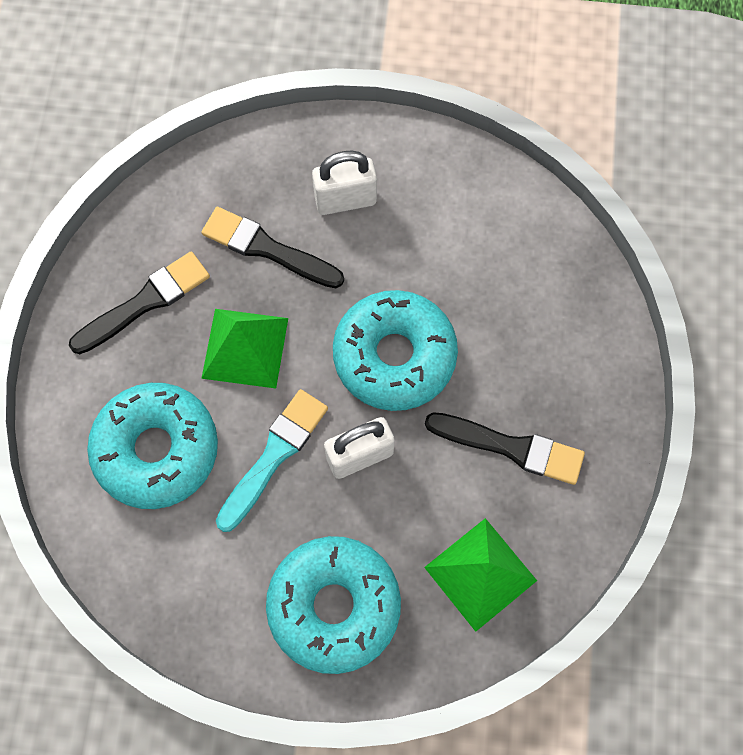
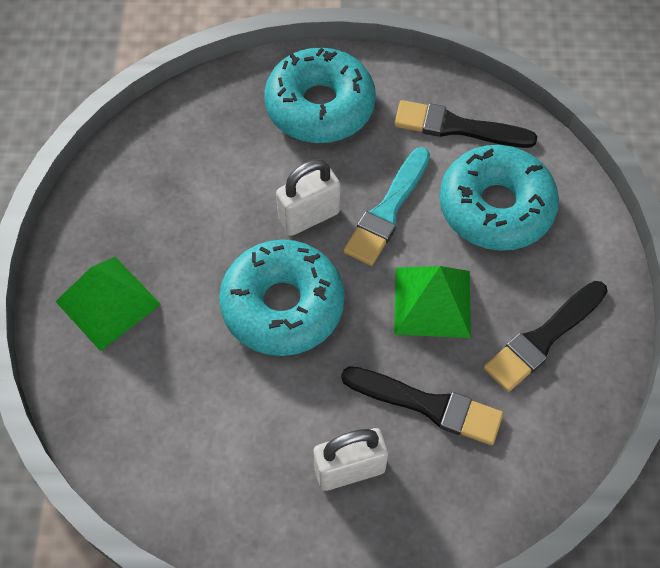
camera: 175 degrees right, 10 degrees down
green pyramid [424,518,537,632] -> green pyramid moved to [55,257,161,351]
black brush [425,412,585,485] -> black brush moved to [394,100,537,148]

